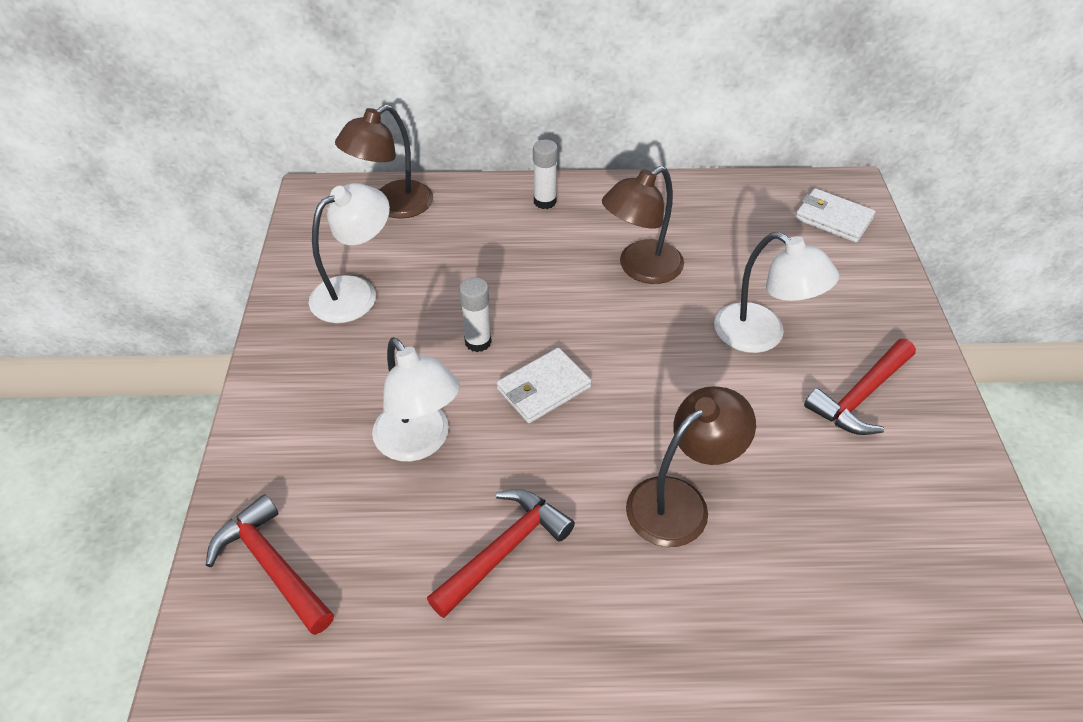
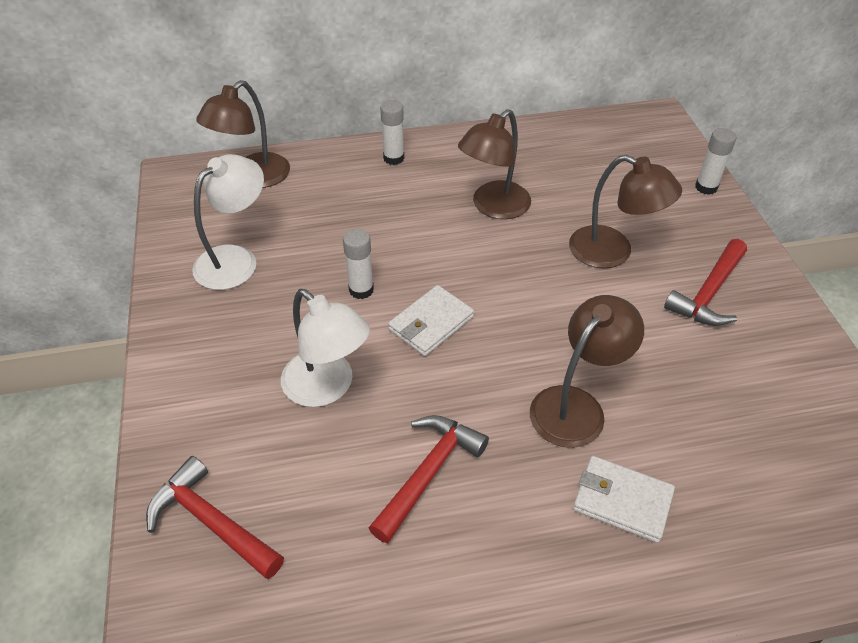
camera: 10 degrees left, 0 degrees up
white lamp [714,232,839,353] -> brown lamp [569,155,682,268]
white wallet [795,188,876,243] -> white wallet moved to [573,456,675,543]
none -> white glue stick [695,128,736,195]

